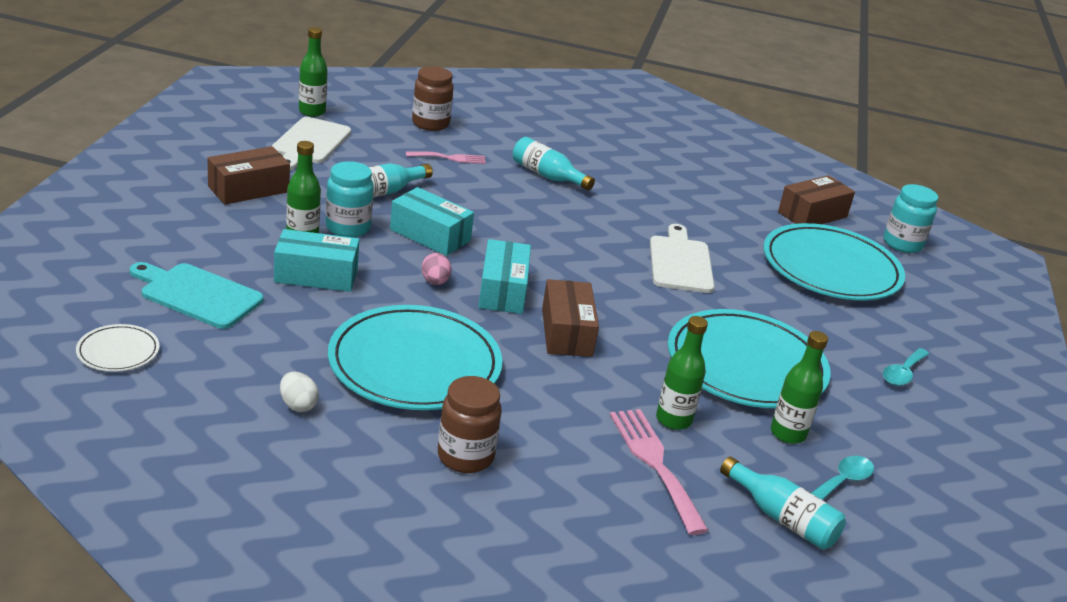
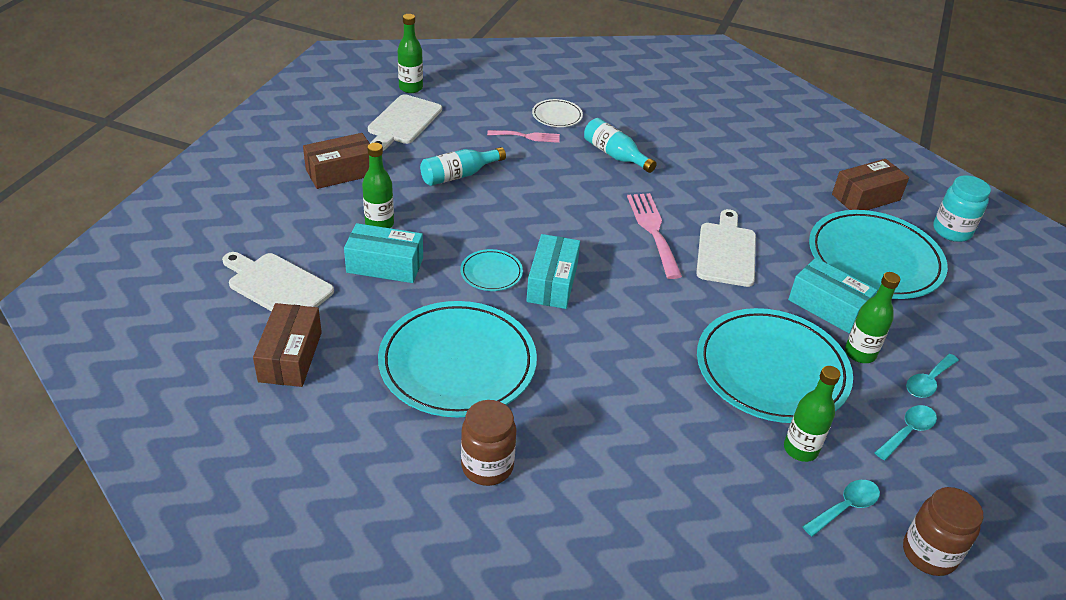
camera: 10 degrees right, 10 degrees up
white plate [76,324,160,372] -> white plate moved to [532,99,583,127]
turquoise cutting board [130,262,264,329] -> white cutting board [222,252,334,312]
white egg [280,372,319,412] -> none
turquoise jar [326,161,374,238] -> none
turquoise box [390,187,474,256] -> turquoise box moved to [788,258,877,333]
brown jar [412,66,454,131] -> brown jar moved to [903,487,983,576]
pink egg [421,253,452,285] -> turquoise plate [460,249,523,291]
brown box [542,279,599,357] -> brown box moved to [253,303,322,387]
pink fork [610,409,709,535] -> pink fork moved to [627,193,682,279]
green bottle [656,316,708,430] -> green bottle moved to [845,272,900,363]
turquoise bottle [720,457,846,550] -> none
none -> turquoise spoon [874,405,937,461]

